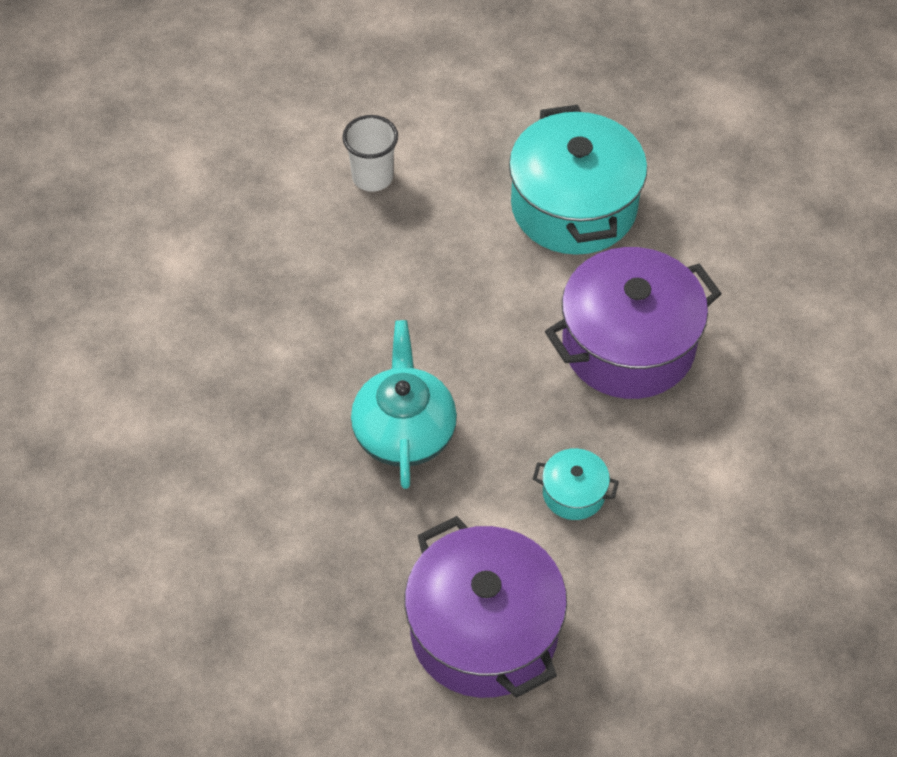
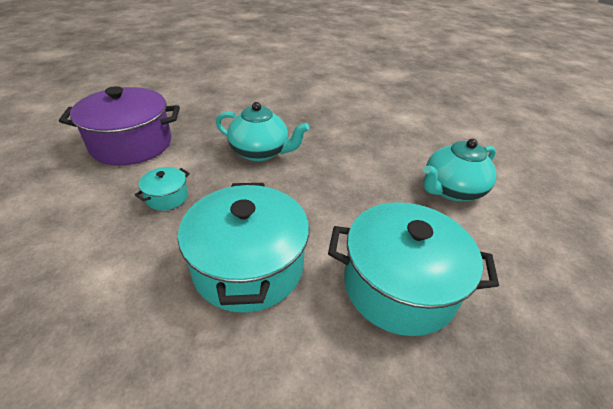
camera: 110 degrees right, 15 degrees down
white cup [342,115,398,192] -> turquoise teapot [423,139,497,201]
purple pot [545,247,722,399] -> turquoise pot [178,183,309,313]

